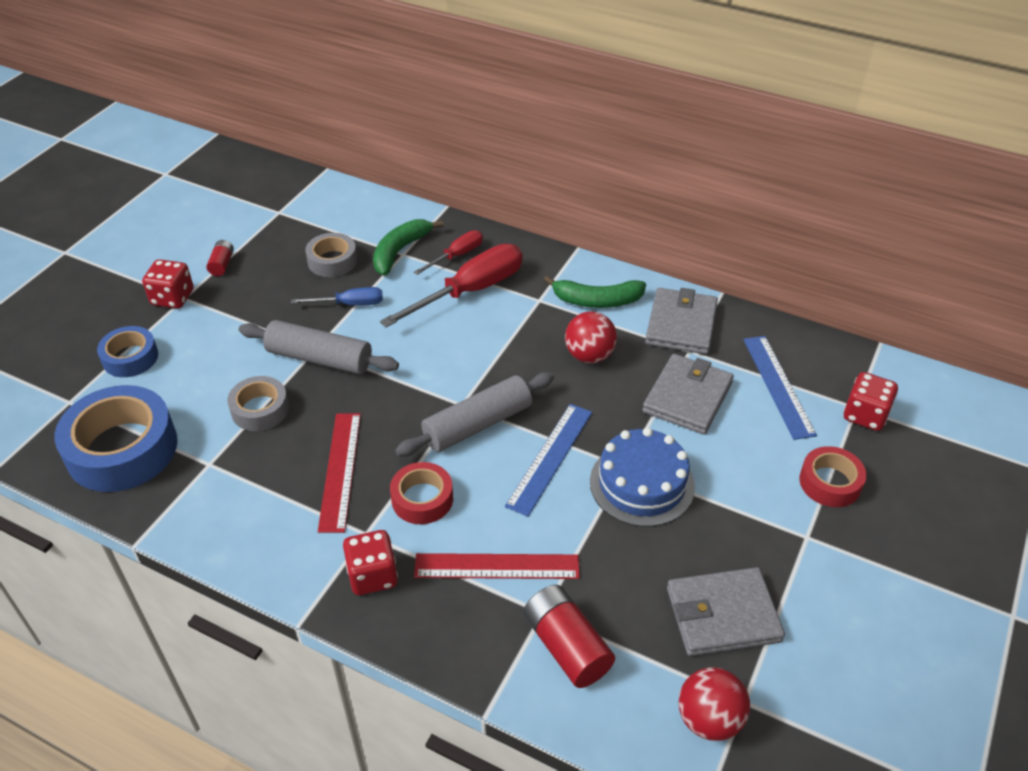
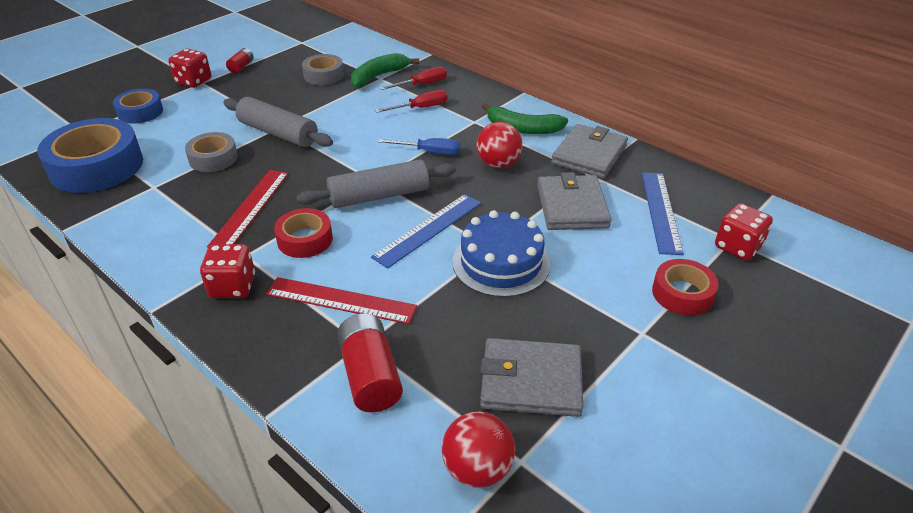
camera: 15 degrees right, 5 degrees down
blue screwdriver [291,287,383,306] -> blue screwdriver moved to [378,138,460,155]
red screwdriver [380,244,523,327] -> red screwdriver [375,90,447,113], size x0.54
grey wallet [642,354,734,435] -> grey wallet turned 45 degrees counterclockwise [537,172,612,230]

